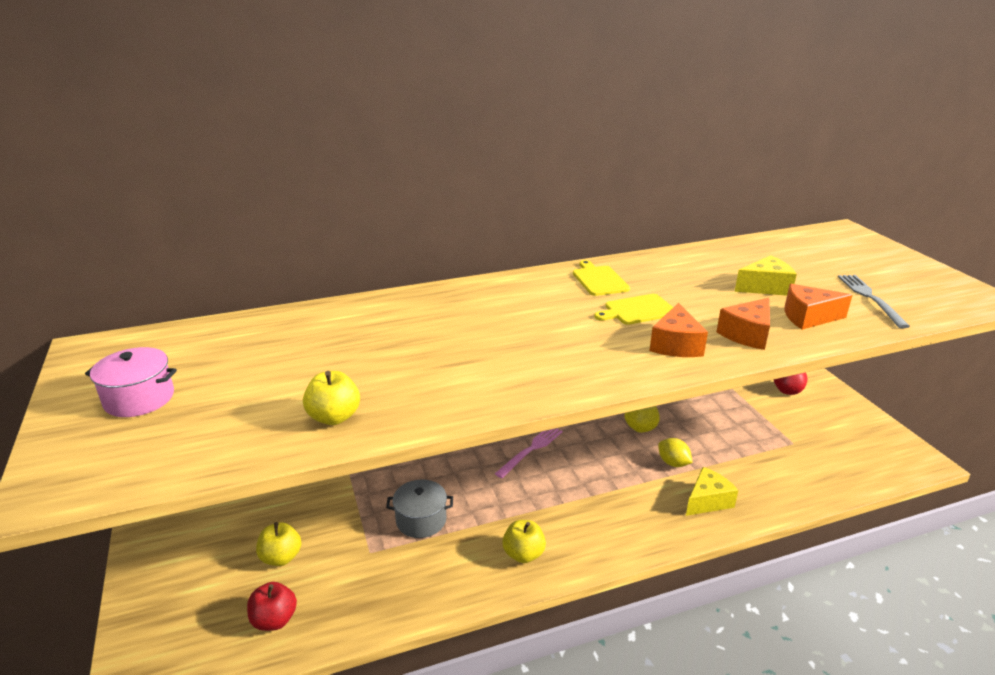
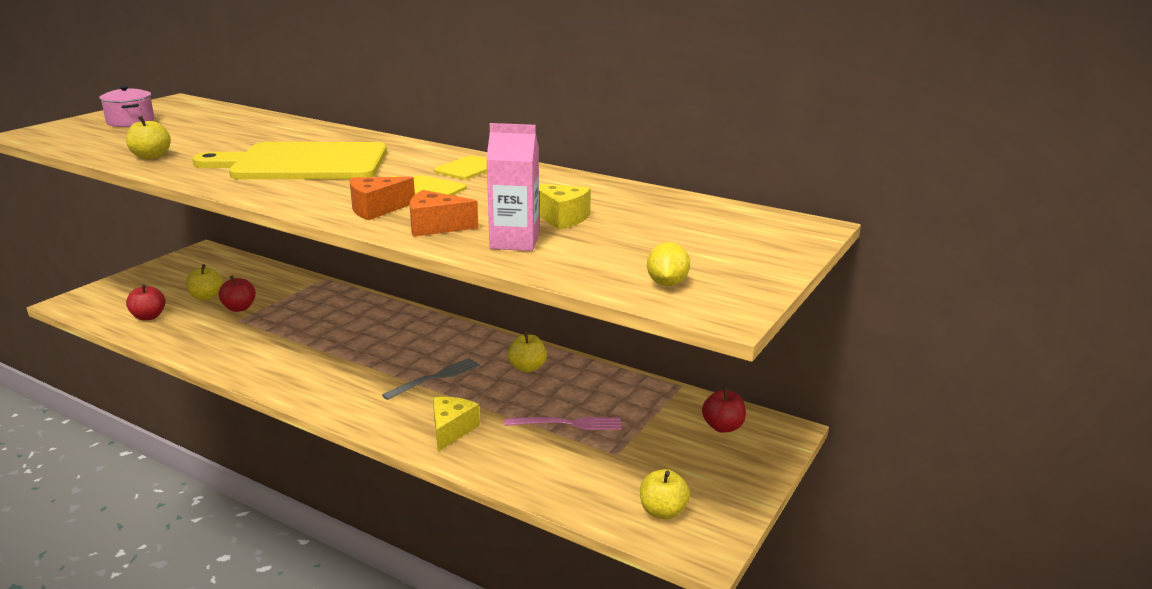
camera: 50 degrees right, 5 degrees down
grey pot [386,479,453,538] -> none
pink fork [495,429,563,478] -> pink fork moved to [504,417,621,430]
yellow apple [502,520,546,563] -> yellow apple moved to [640,469,690,520]
yellow lemon [658,438,693,467] -> yellow lemon moved to [647,242,690,286]
yellow cheese [686,467,738,516] -> yellow cheese turned 90 degrees counterclockwise [433,397,480,452]
orange cheese [785,284,853,330] -> pink carton [486,123,539,251]
grey fork [838,275,910,328] -> grey fork moved to [382,358,480,400]
none -> yellow cutting board [192,142,387,179]
none -> red apple [219,275,256,312]

